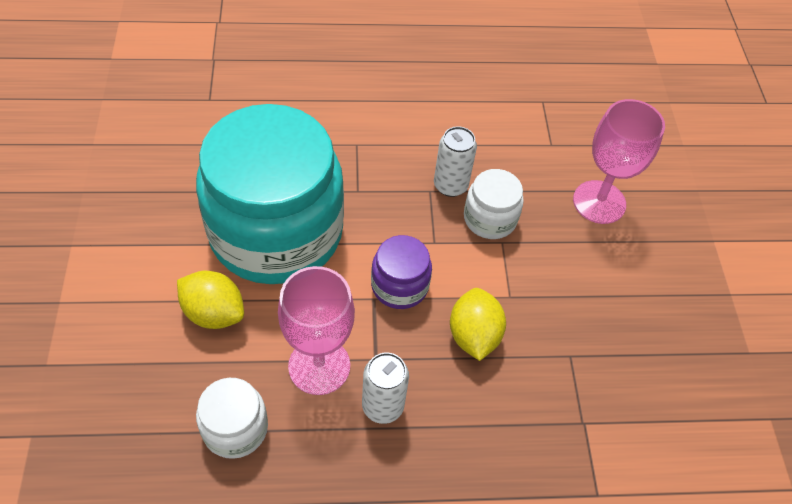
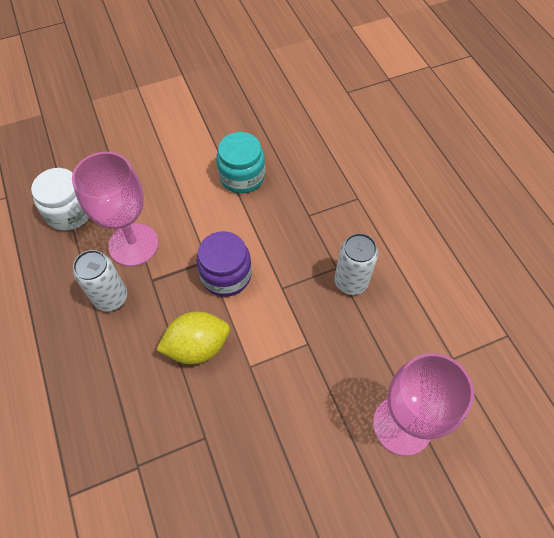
camera: 75 degrees right, 5 degrees up
yellow lemon [177,271,244,329] -> none
turquoise jar [196,104,344,284] -> turquoise jar [216,132,265,193], size x0.42
white jar [464,169,524,239] -> none

